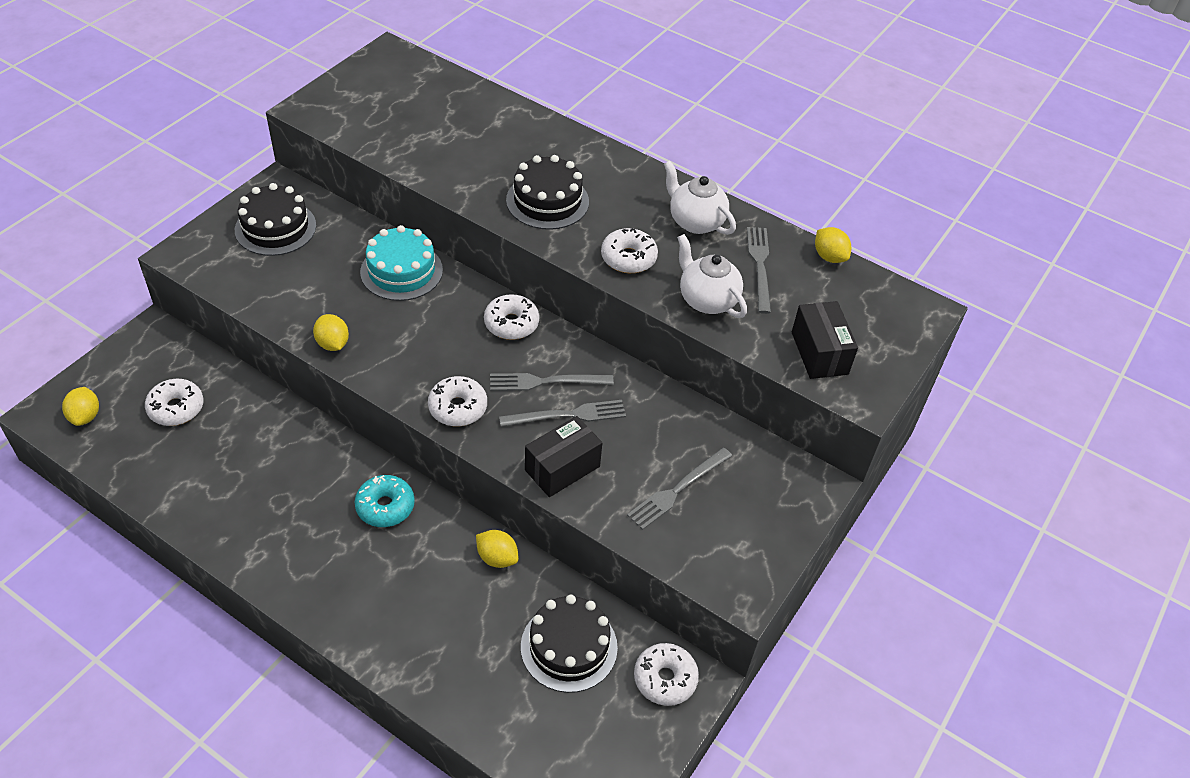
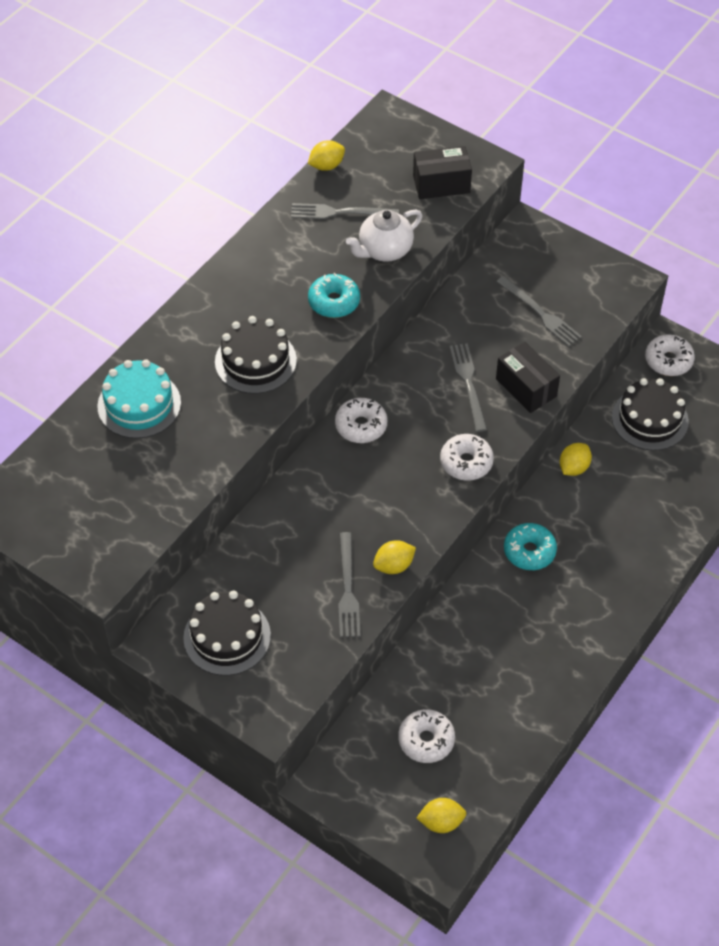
camera: 85 degrees left, 5 degrees up
turquoise cake [360,225,443,301] -> turquoise cake moved to [97,359,181,439]
grey fork [490,373,614,391] -> grey fork moved to [338,532,361,637]
white donut [601,228,658,273] -> turquoise donut [308,273,360,318]
white teapot [664,161,736,235] -> none

